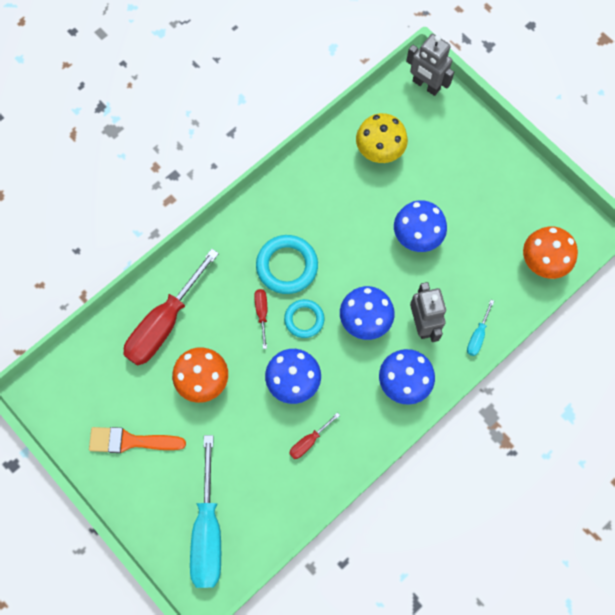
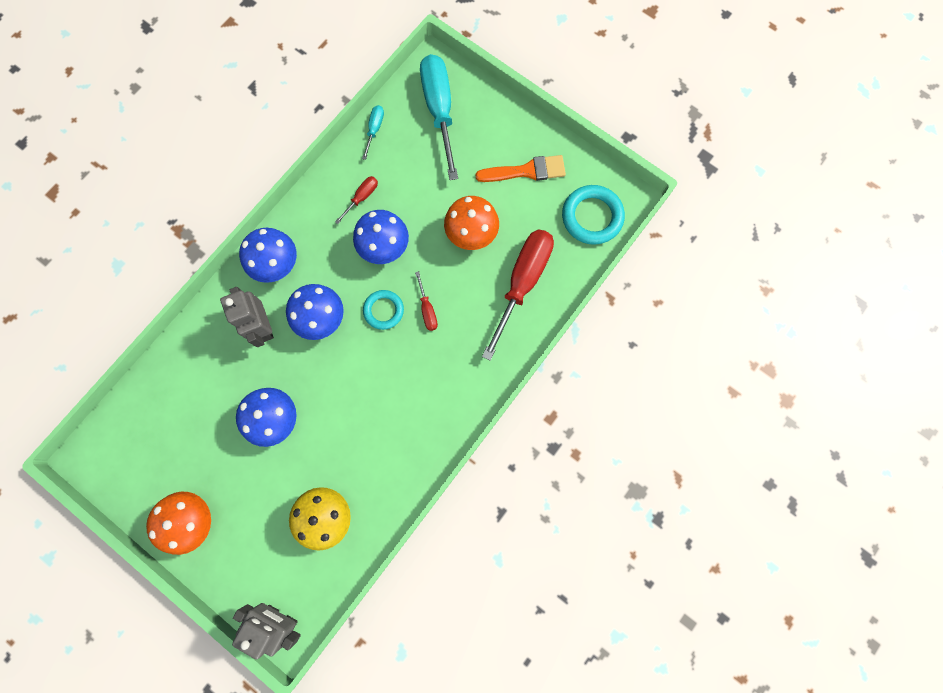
camera: 170 degrees right, 5 degrees up
turquoise ring [256,235,318,294] -> turquoise ring moved to [562,185,625,245]
turquoise screwdriver [467,300,494,356] -> turquoise screwdriver moved to [362,105,384,160]
orange mushroom [523,226,578,279] -> orange mushroom moved to [146,492,211,555]

